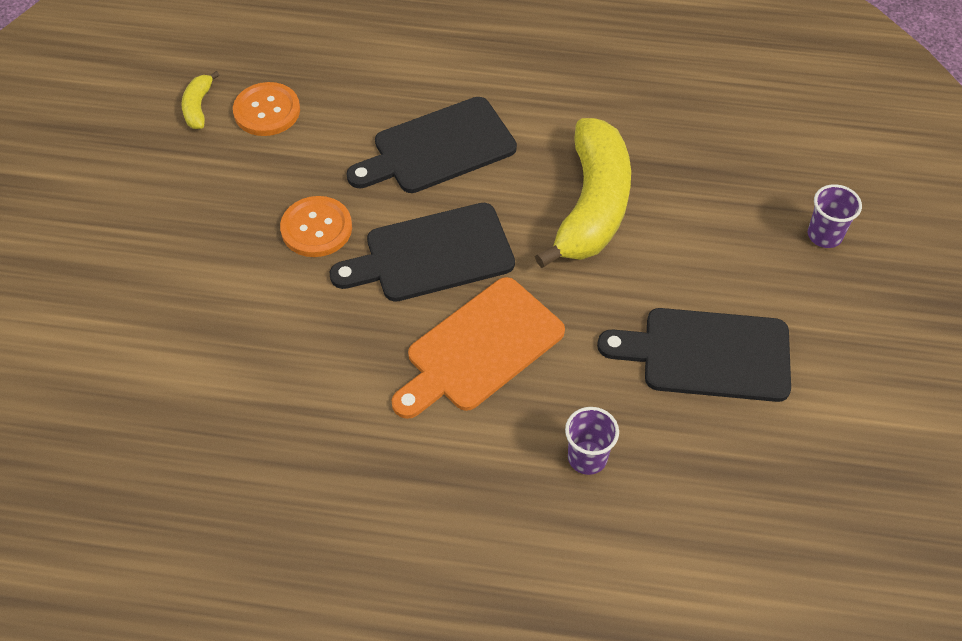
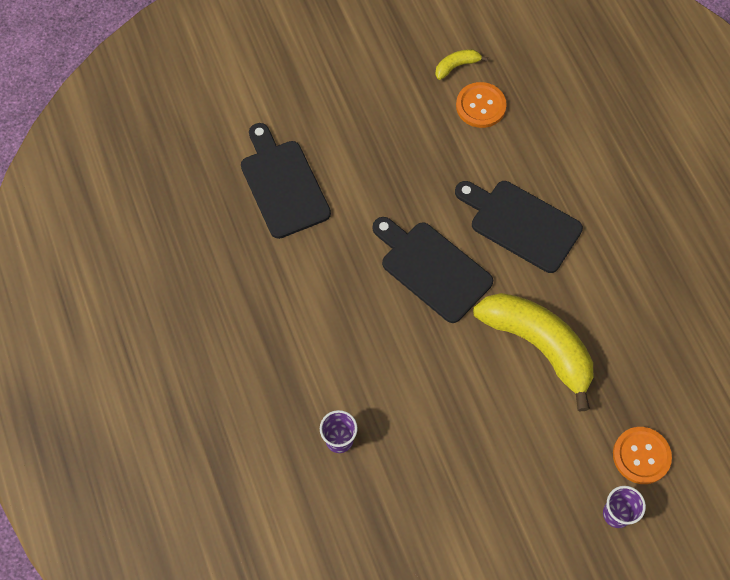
camera: 60 degrees right, 10 degrees up
orange button [280,196,352,257] -> orange button moved to [613,427,672,484]
orange cutting board [392,277,565,419] -> none
yellow banana [535,118,631,268] -> yellow banana turned 120 degrees counterclockwise [473,293,593,411]
black cutting board [597,308,791,402] -> black cutting board moved to [241,123,331,239]

